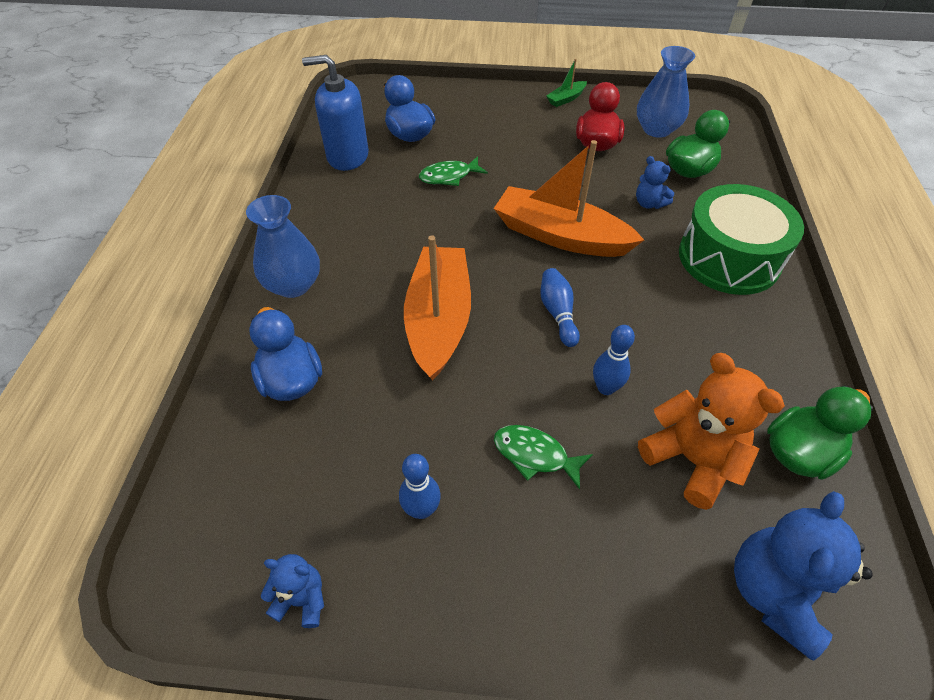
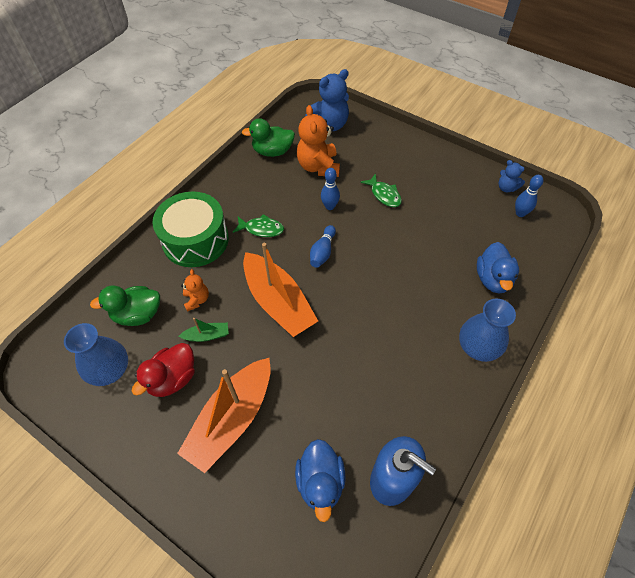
camera: 150 degrees left, 5 degrees up
blue bowling pin [399,454,441,519] -> blue bowling pin moved to [515,175,543,217]
orange boat [404,235,471,380] -> orange boat moved to [177,358,271,473]
green fish [419,156,488,186] -> green fish moved to [233,214,284,237]
green boat [546,59,587,107] -> green boat moved to [179,318,229,342]
blue teddy bear [636,156,674,209] -> orange teddy bear [181,269,209,312]

